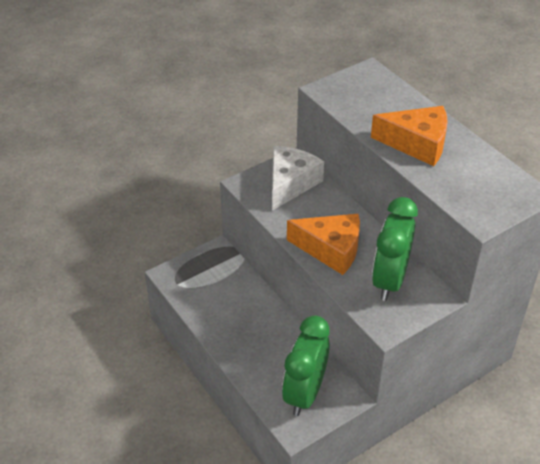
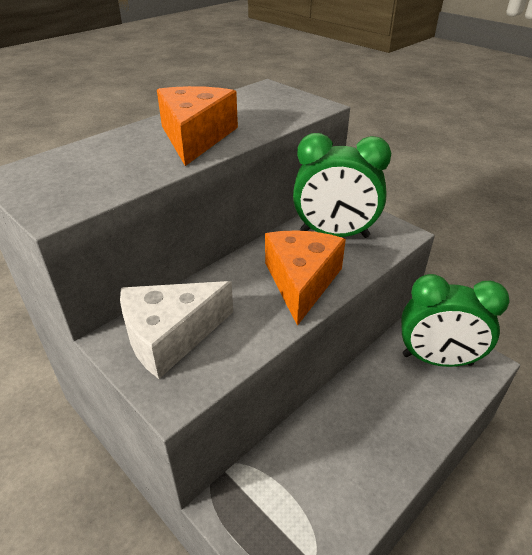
camera: 100 degrees left, 5 degrees down
white cheese [272,146,324,211] -> white cheese turned 45 degrees counterclockwise [120,281,233,379]

